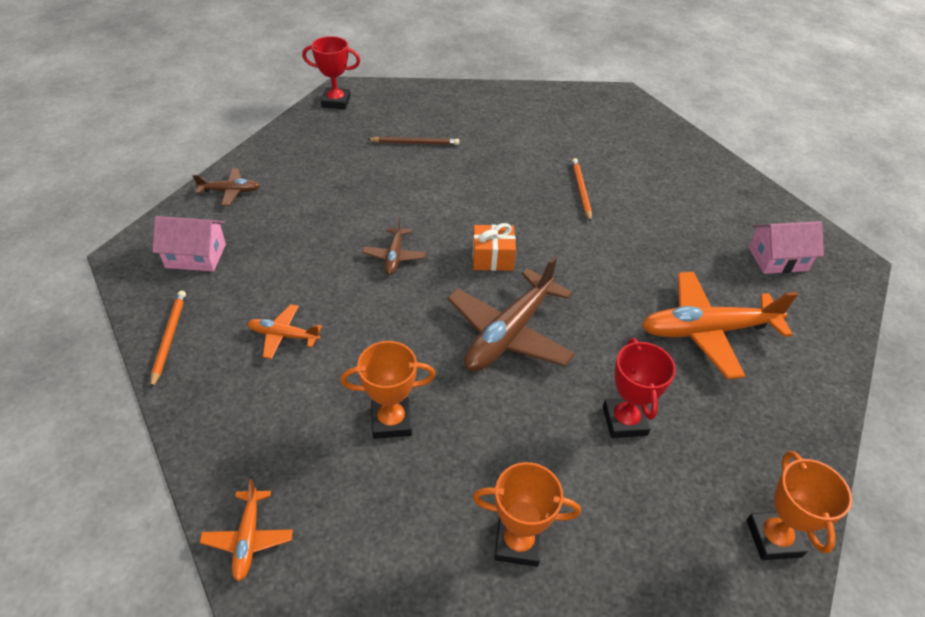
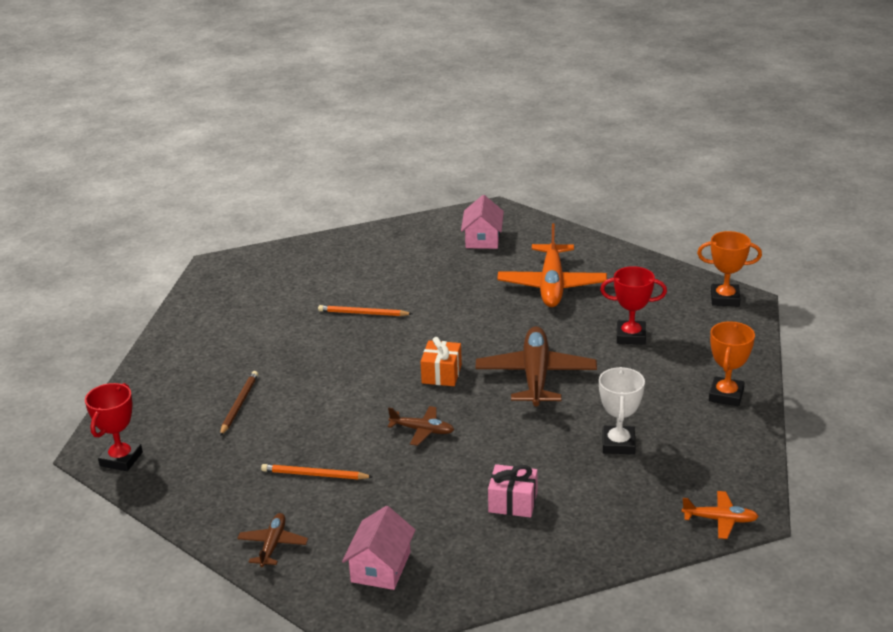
camera: 75 degrees left, 15 degrees down
orange pencil [150,291,186,389] -> orange pencil moved to [261,464,373,479]
orange plane [247,304,322,359] -> pink gift [488,464,538,518]
orange trophy [340,341,435,439] -> white trophy [599,367,645,454]
brown plane [447,256,575,372] -> brown plane turned 135 degrees counterclockwise [475,326,597,407]

